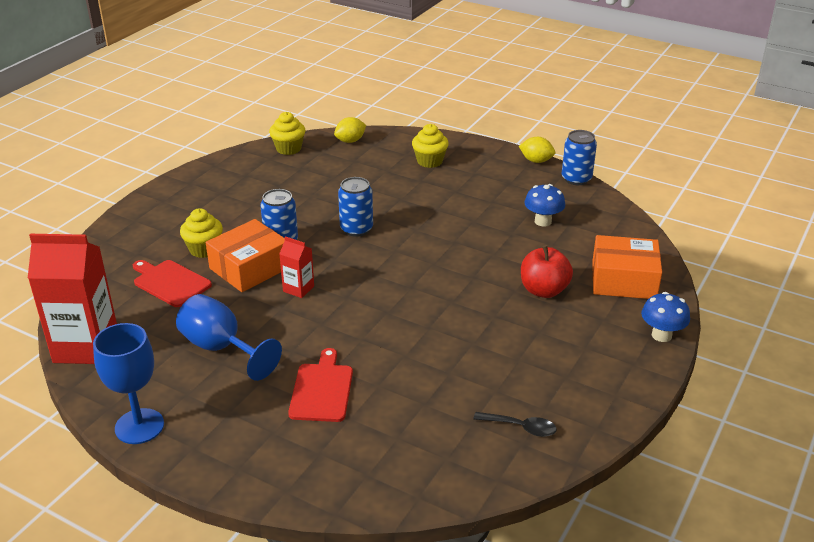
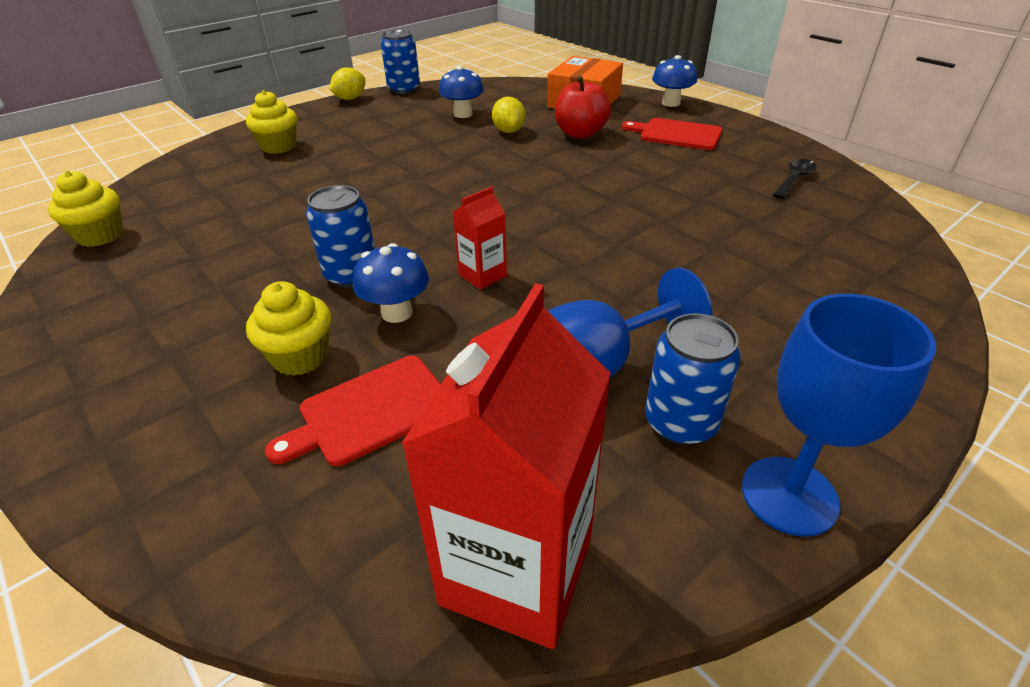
camera: 70 degrees left, 5 degrees up
orange box [206,219,285,292] -> blue mushroom [353,243,429,323]
red cutting board [288,348,353,422] -> red cutting board moved to [622,118,722,150]
yellow lemon [334,117,366,143] -> yellow lemon moved to [492,97,526,133]
blue can [338,177,373,237] -> blue can moved to [645,313,741,445]

